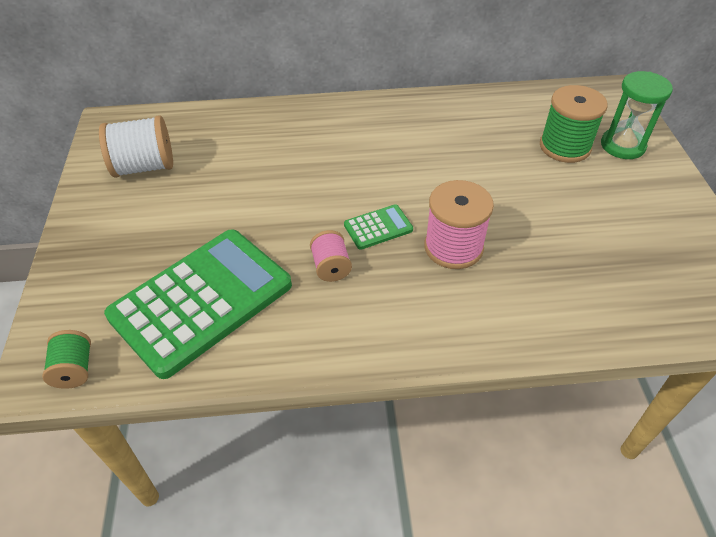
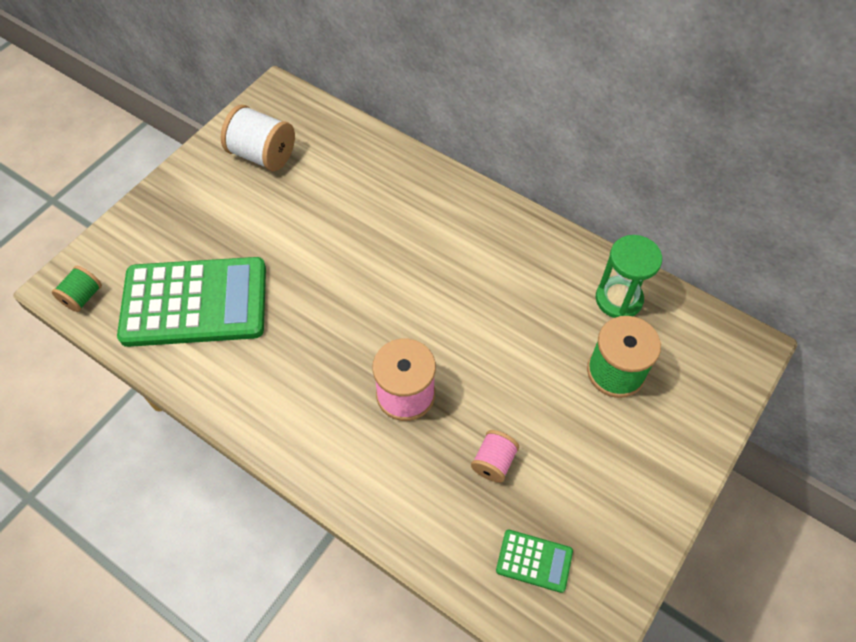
camera: 40 degrees right, 10 degrees up
pink spool [310,230,352,282] -> pink spool moved to [471,430,519,483]
green calculator [344,204,413,250] -> green calculator moved to [496,529,573,593]
green hourglass [601,71,673,159] -> green hourglass moved to [596,235,662,318]

